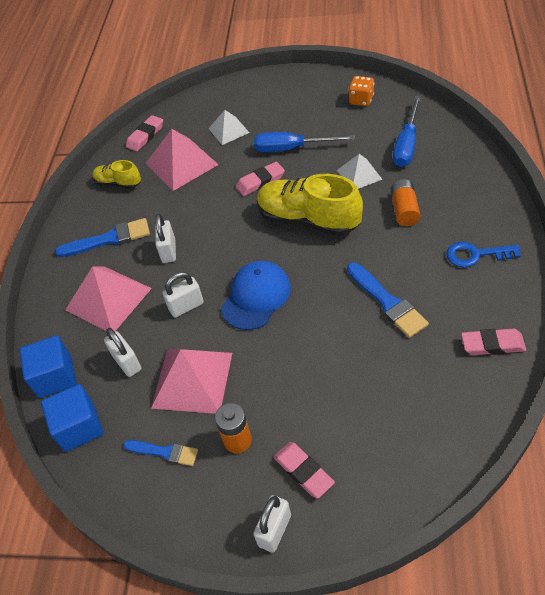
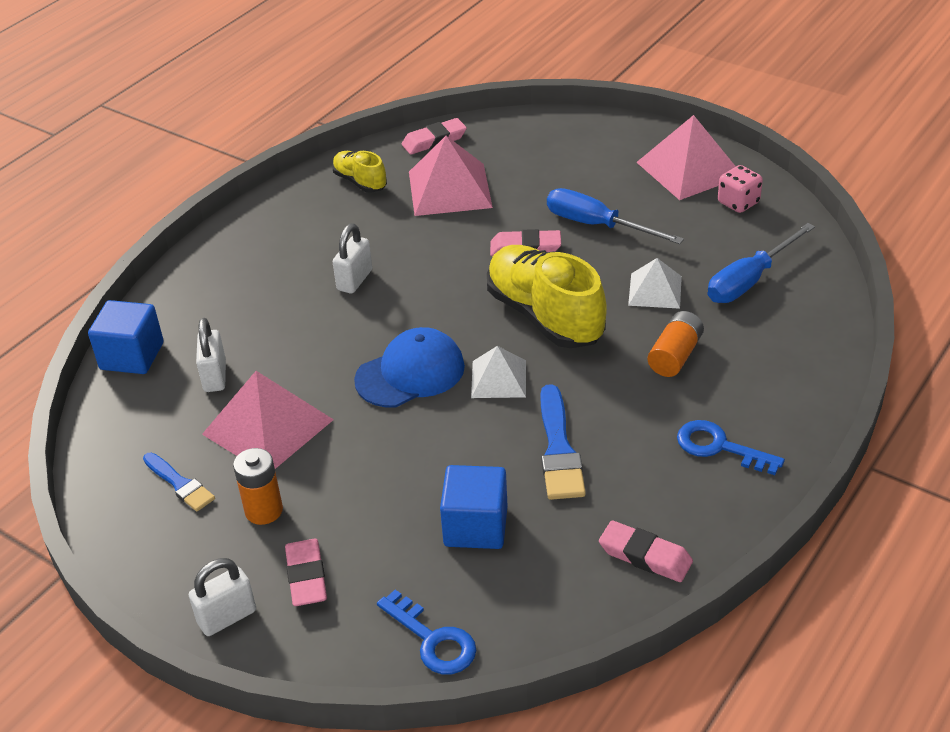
camera: 25 degrees right, 10 degrees down
blue cube [41,384,103,452] -> blue cube moved to [440,465,508,549]
blue brush [55,218,150,257] -> none
pink pyramid [65,266,152,332] -> pink pyramid moved to [636,115,736,200]
white padlock [162,272,204,318] -> none
white pyramid [208,110,249,145] -> white pyramid moved to [471,346,526,398]
orange dice [348,76,374,106] -> pink dice [718,165,763,213]
none -> blue key [377,590,476,675]

